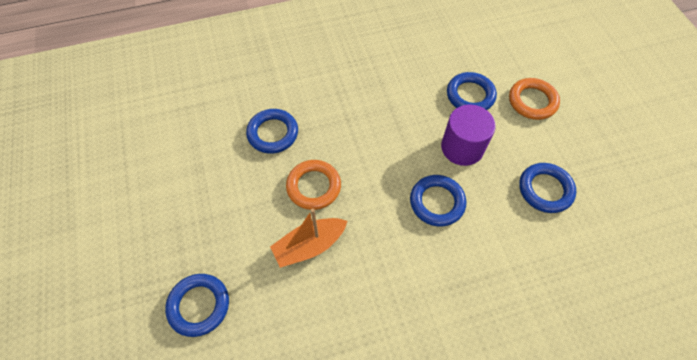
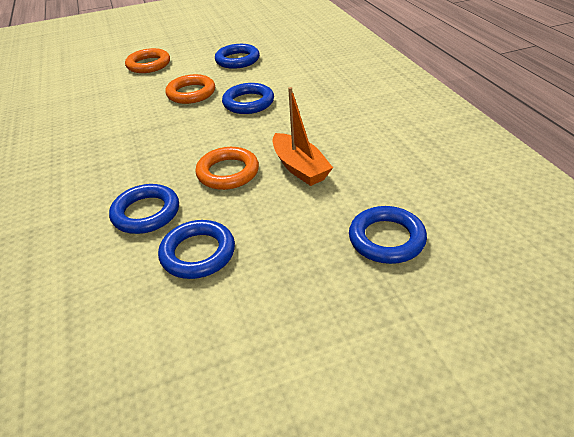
camera: 90 degrees left, 20 degrees down
purple cylinder [441,104,496,166] -> orange ring [165,74,215,104]
blue ring [447,72,497,110] -> blue ring moved to [158,220,235,279]

